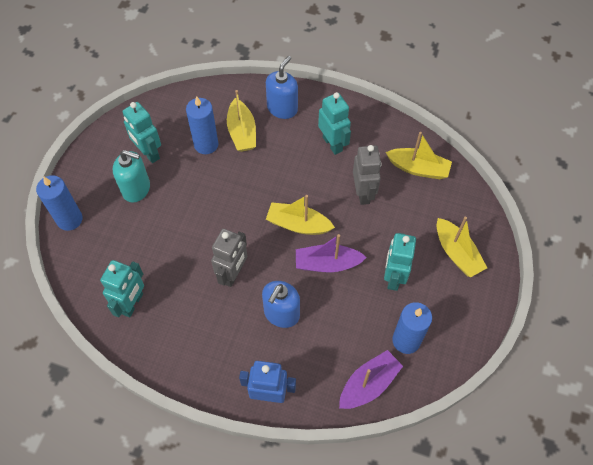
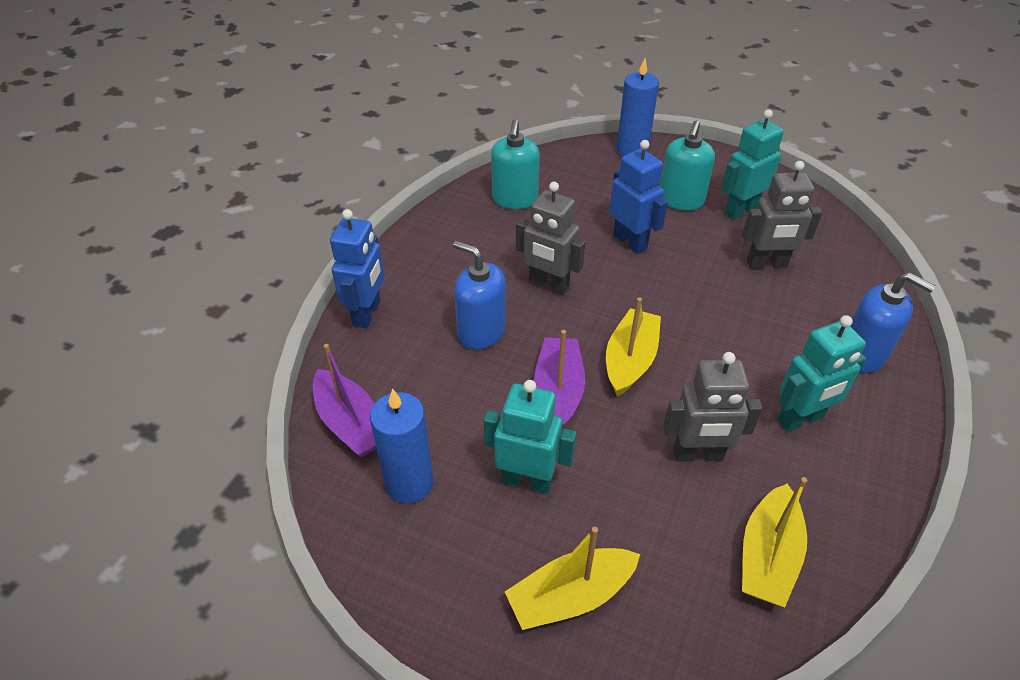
camera: 95 degrees right, 15 degrees down
turquoise robot [100,260,144,317] -> turquoise soap dispenser [491,120,540,209]
blue candle [186,96,219,154] -> grey robot [742,161,822,269]
yellow boat [227,90,256,152] -> none
none -> blue robot [609,140,668,254]

